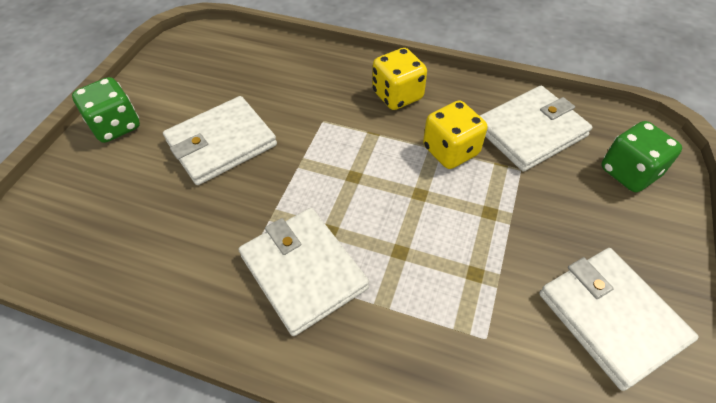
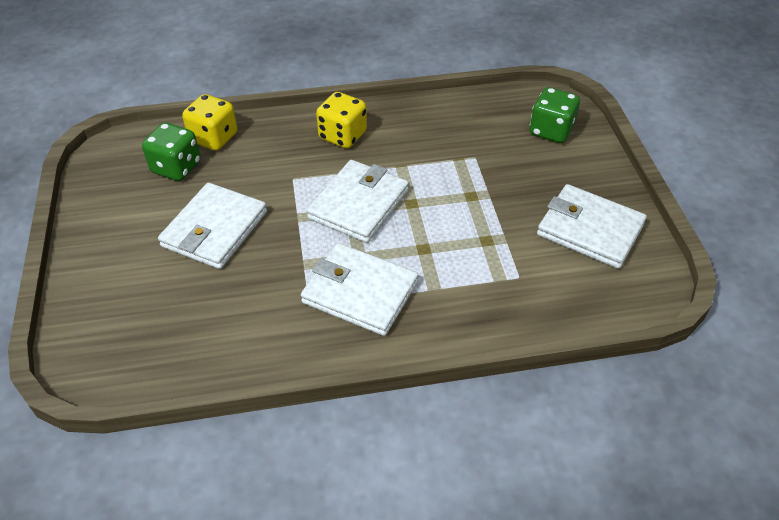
camera: 30 degrees left, 5 degrees down
green dice [72,77,140,143] -> green dice moved to [142,123,201,181]
yellow dice [423,101,487,169] -> yellow dice moved to [182,94,237,151]
white wallet [480,86,592,171] -> white wallet moved to [307,160,409,243]

